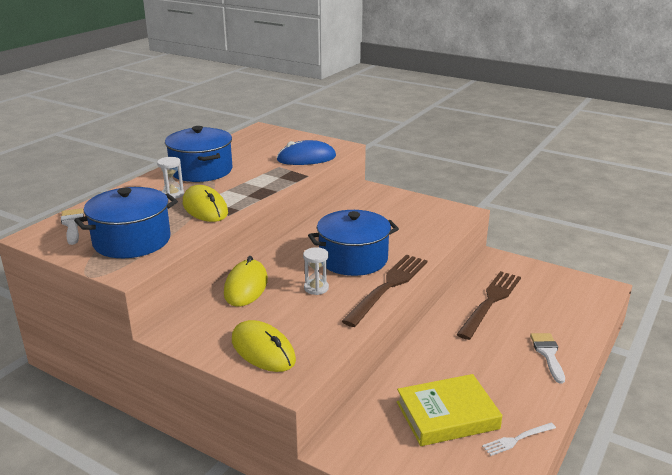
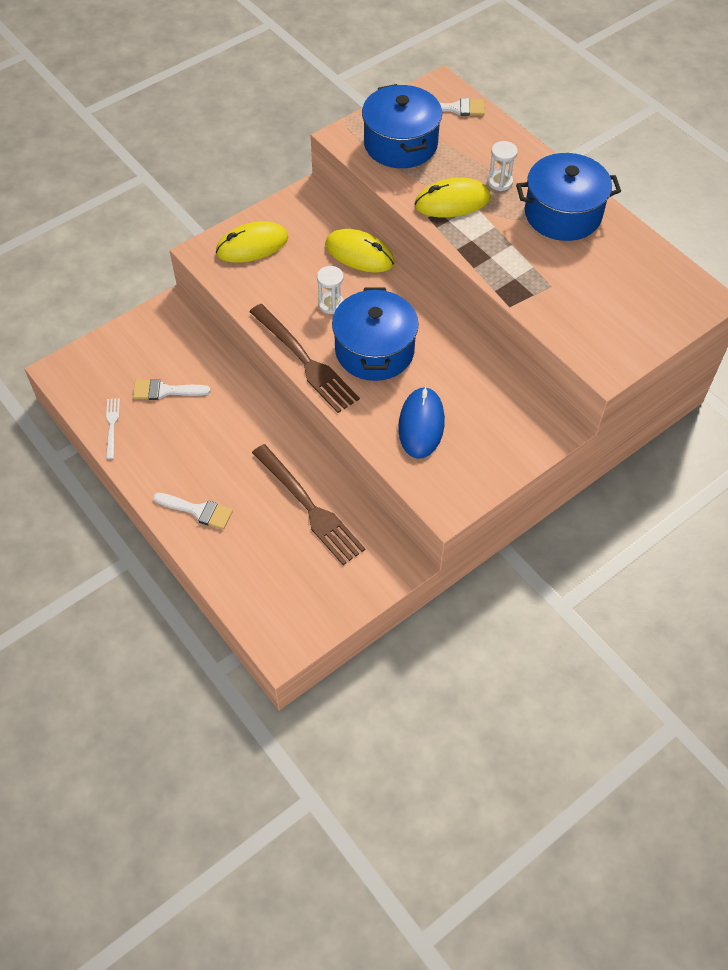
camera: 110 degrees right, 30 degrees up
blue mouse [277,140,336,165] -> blue mouse moved to [398,386,445,459]
yellow book [397,374,502,446] -> white brush [133,379,211,400]

